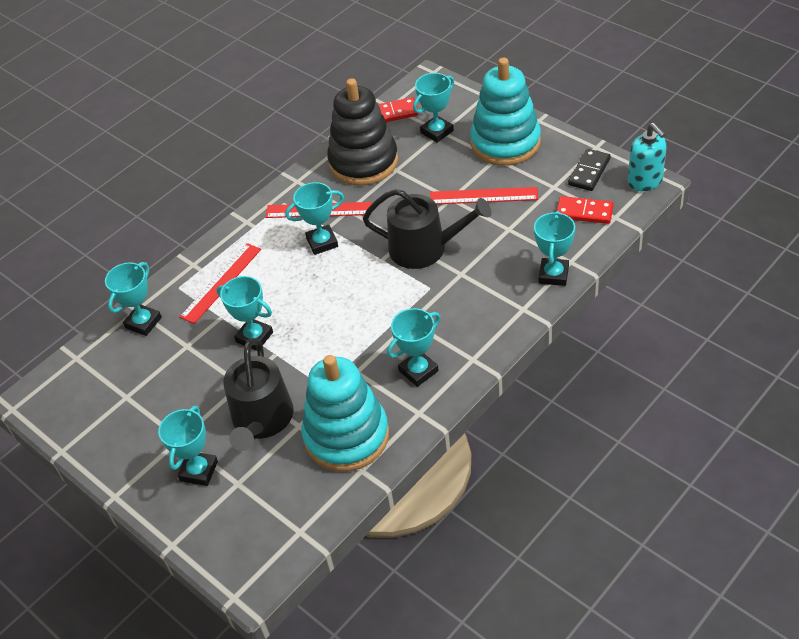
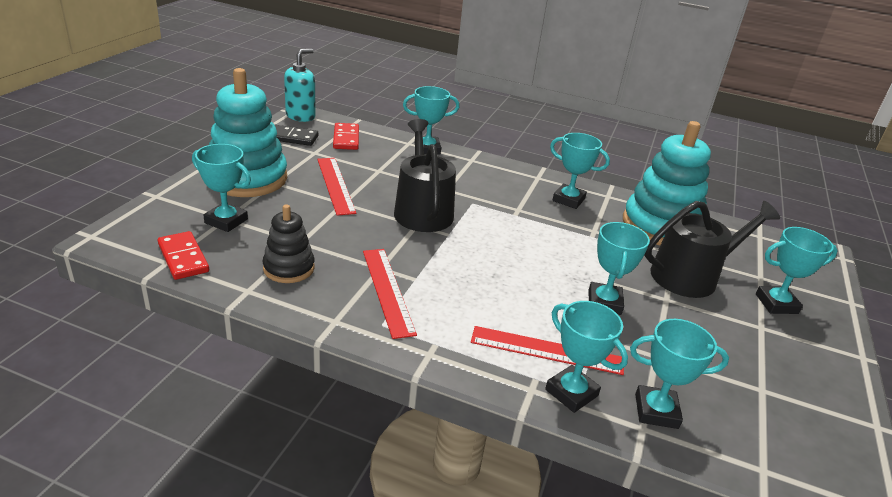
camera: 120 degrees left, 15 degrees down
turquoise trophy [285,182,344,255] -> turquoise trophy moved to [545,301,628,413]
black stacking toy [327,78,398,186] -> black stacking toy [263,204,315,283], size x0.54

